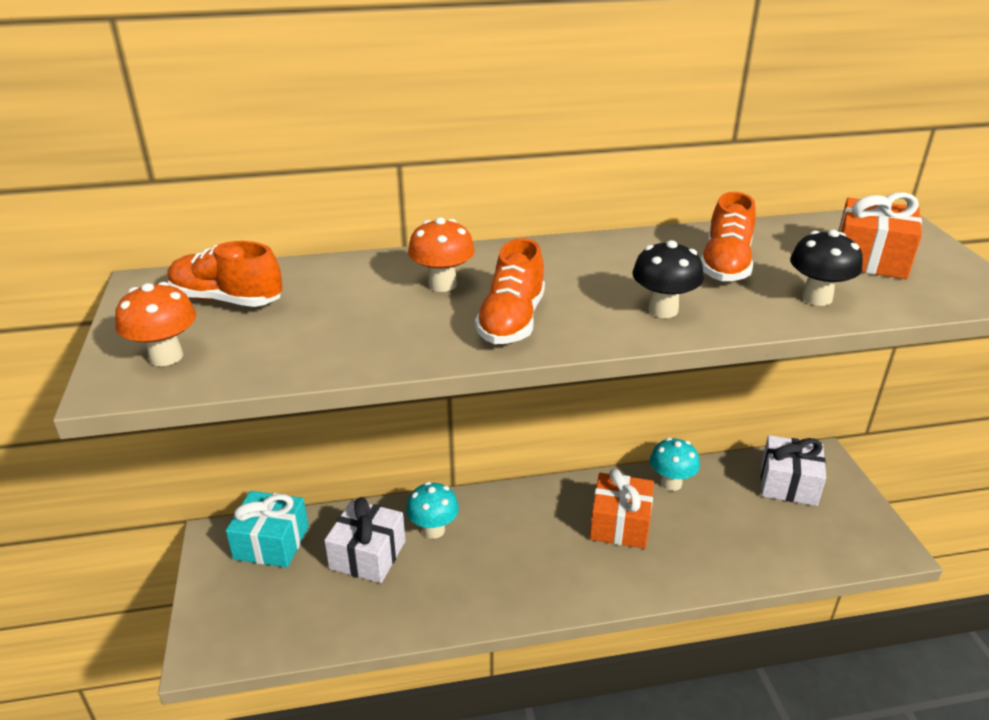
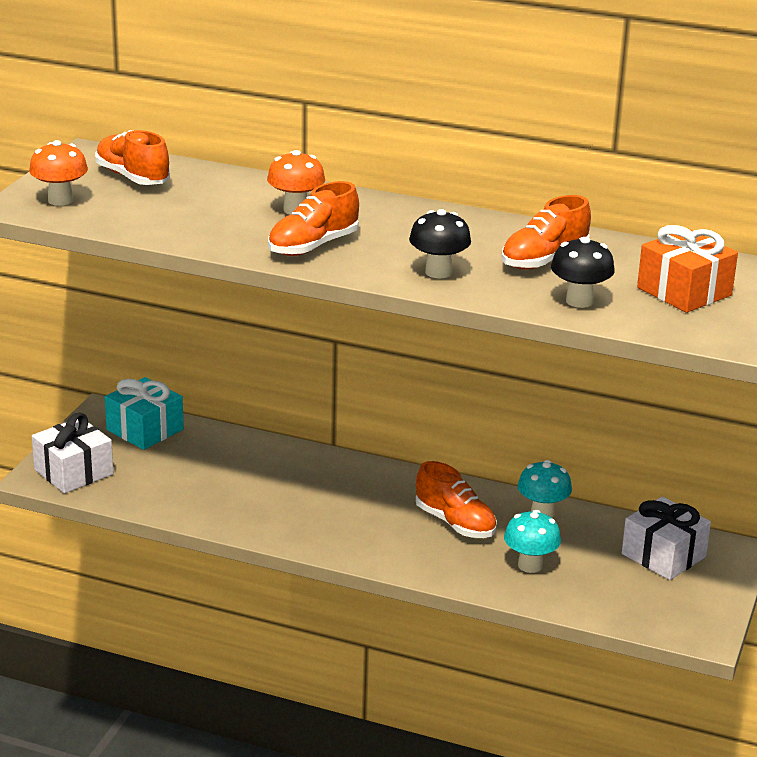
camera: 30 degrees right, 5 degrees down
white gift [324,497,406,583] -> white gift moved to [32,413,113,494]
turquoise mushroom [406,482,459,539] -> turquoise mushroom moved to [504,510,561,573]
orange gift [590,469,654,549] -> orange shoe [416,461,497,538]

